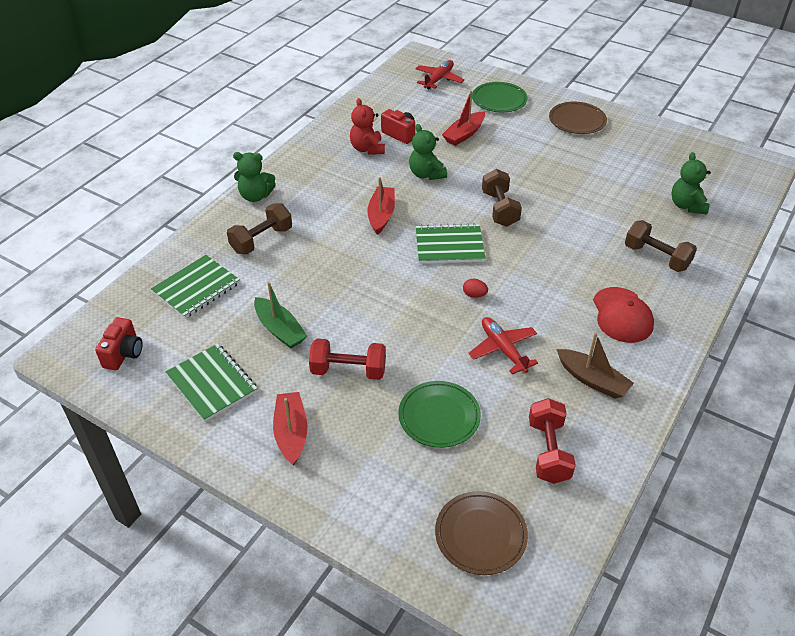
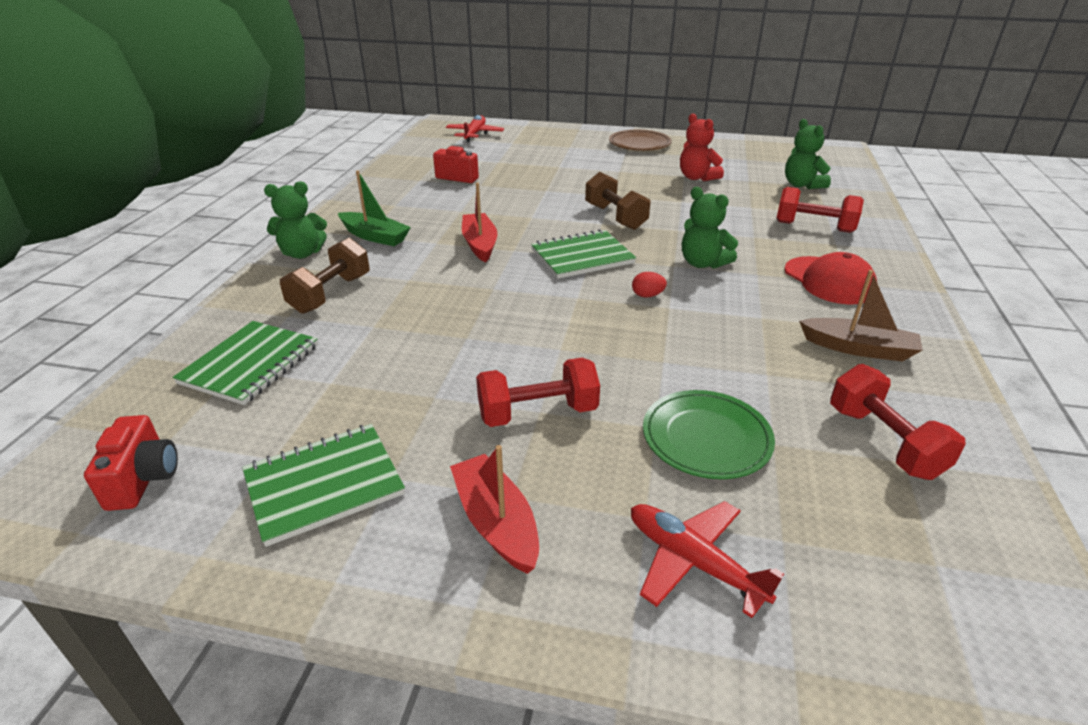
camera: 20 degrees left, 10 degrees down
green notebook [165,343,258,422] -> green notebook turned 60 degrees counterclockwise [242,424,405,547]
green boat [254,282,307,349] -> green boat moved to [338,170,411,246]
red teddy bear [350,98,385,154] -> red teddy bear moved to [680,113,724,181]
green teddy bear [409,124,447,180] -> green teddy bear moved to [682,187,738,269]
brown plate [435,491,528,575] -> none
red boat [442,90,485,146] -> none
red plane [469,317,538,375] -> red plane moved to [631,501,784,618]
green plate [472,82,528,112] -> none
brown dumbbell [625,220,697,272] -> red dumbbell [777,187,864,233]

